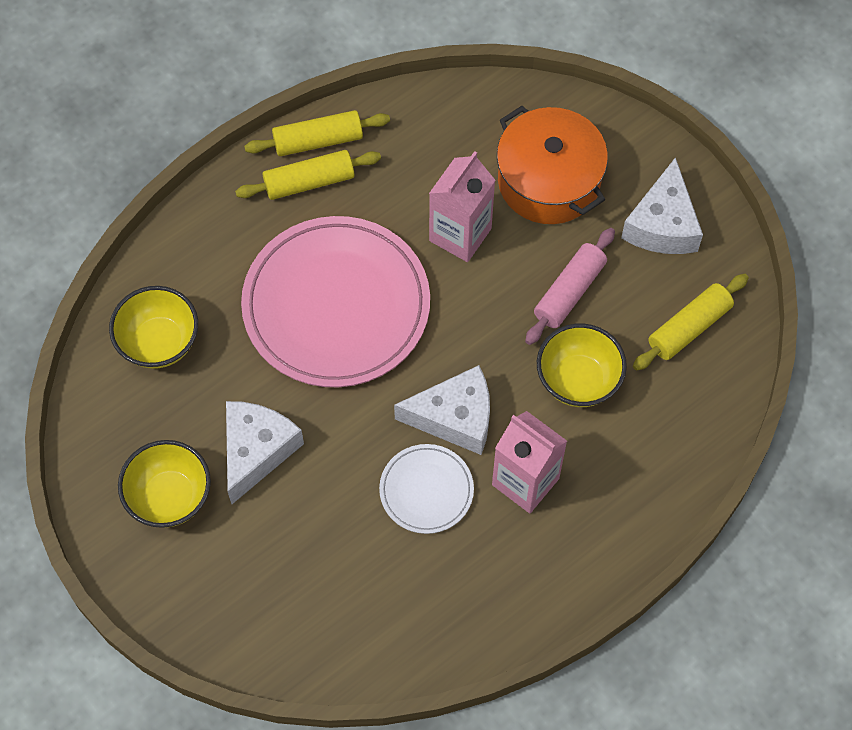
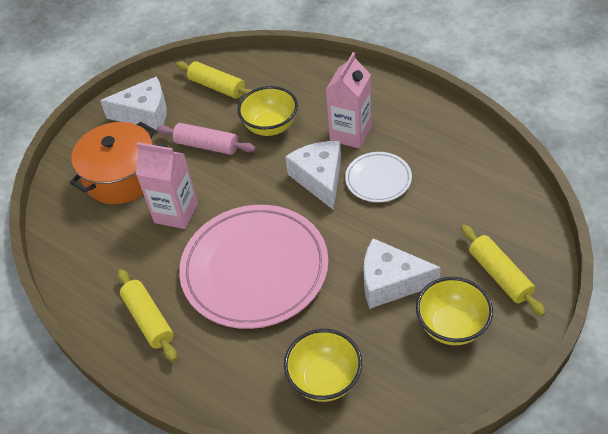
camera: 100 degrees left, 15 degrees down
yellow rolling pin [244,110,390,156] -> yellow rolling pin moved to [461,225,545,316]

